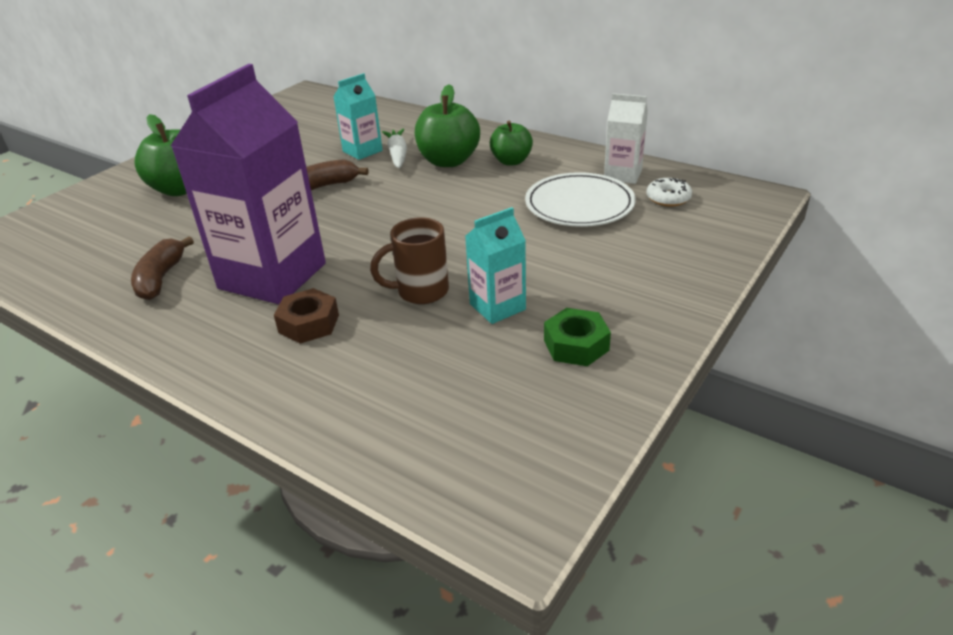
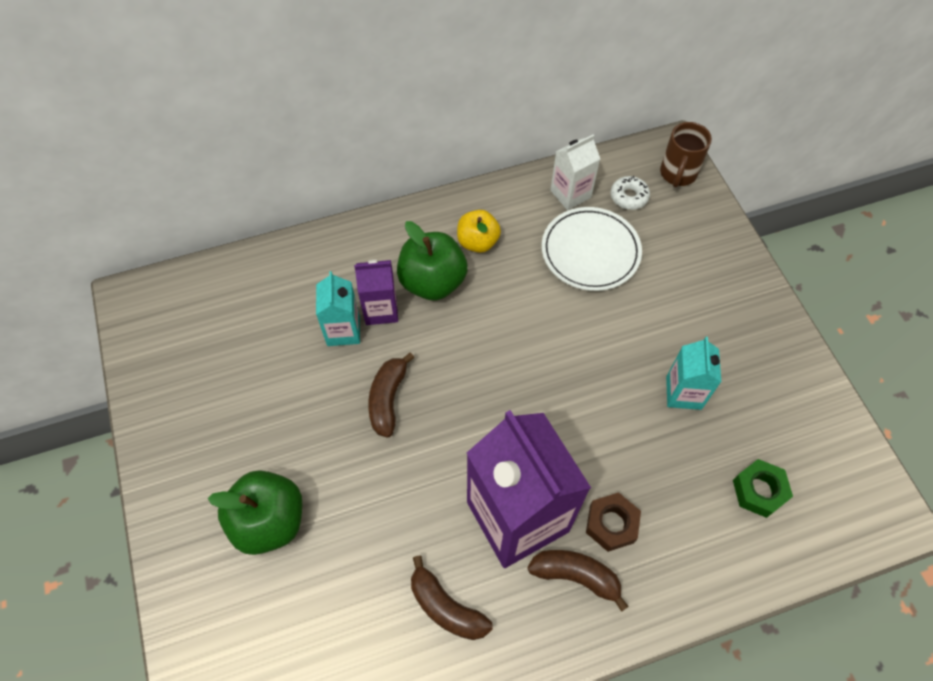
camera: 55 degrees left, 25 degrees up
brown mug [370,217,449,304] -> brown mug moved to [660,122,712,188]
white carrot [382,129,407,168] -> purple carton [354,259,398,325]
green apple [490,121,533,165] -> yellow apple [457,210,501,253]
green nut [544,308,611,366] -> green nut moved to [733,459,793,518]
none -> brown banana [527,550,629,612]

